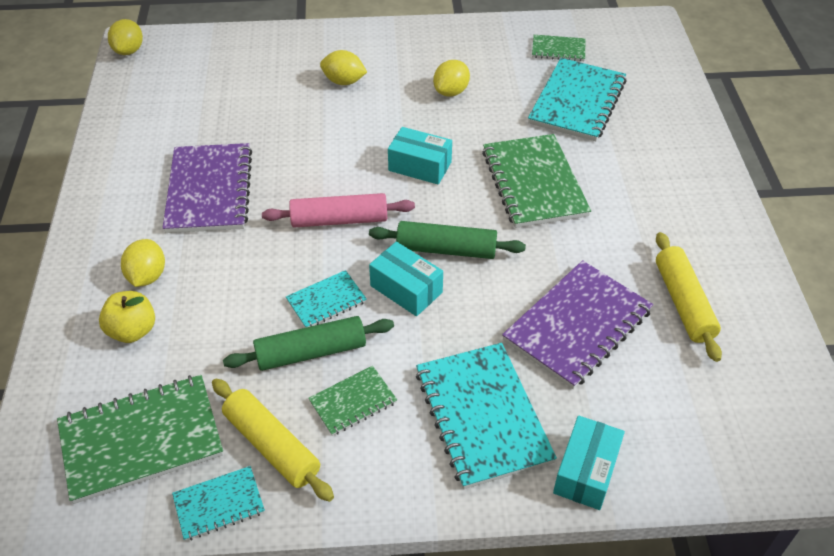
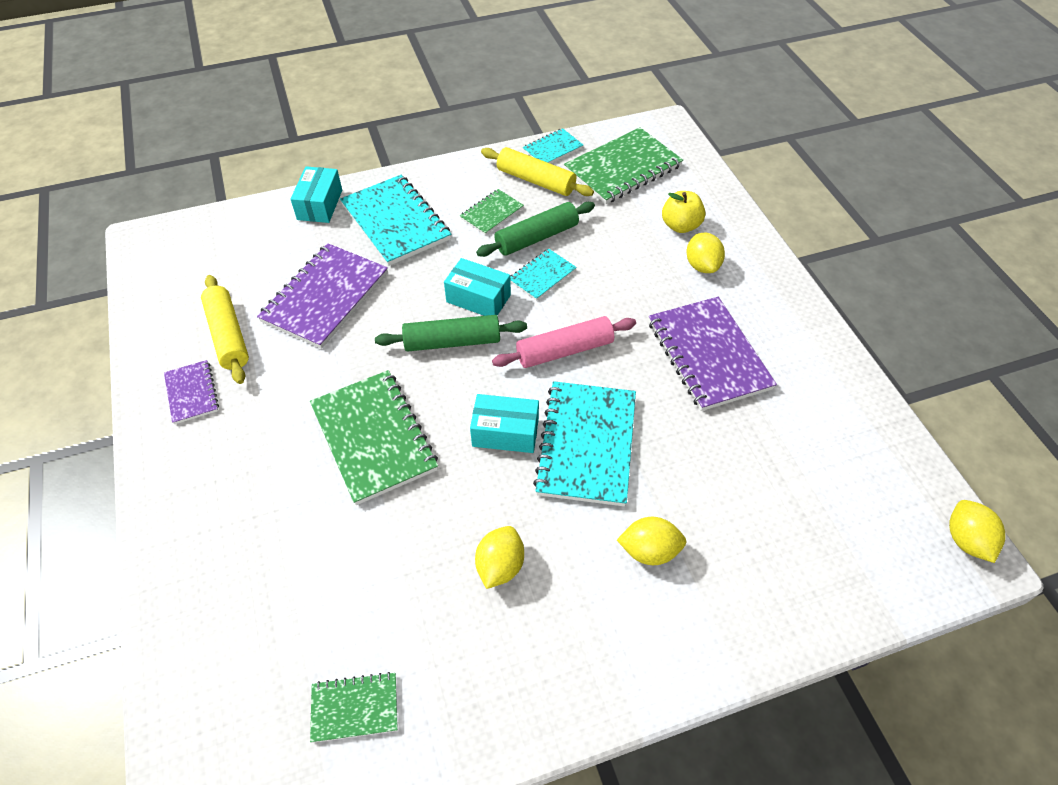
camera: 165 degrees right, 5 degrees up
turquoise notebook [528,58,627,141] -> turquoise notebook moved to [533,381,636,506]
none -> purple notebook [164,360,219,424]

